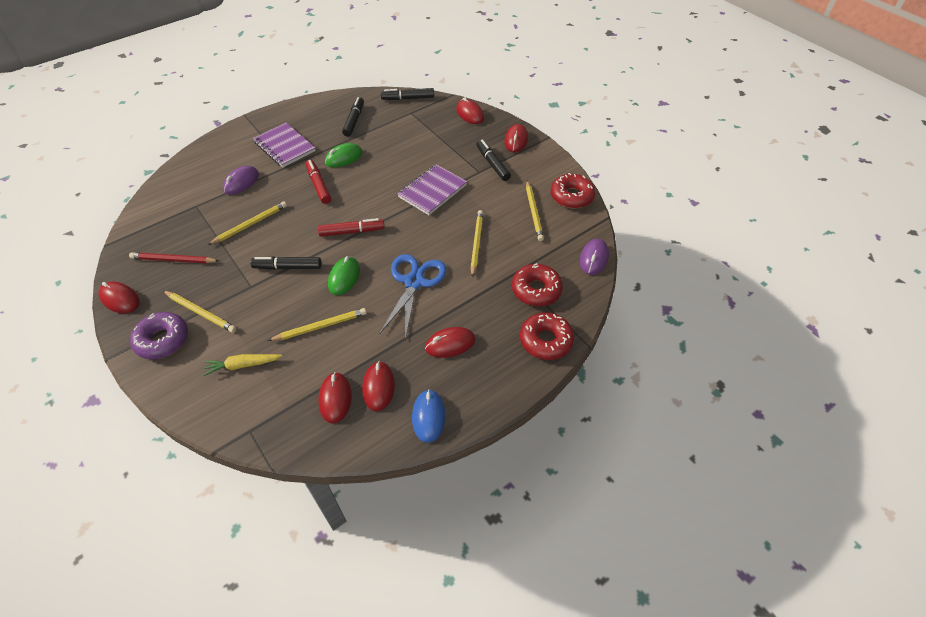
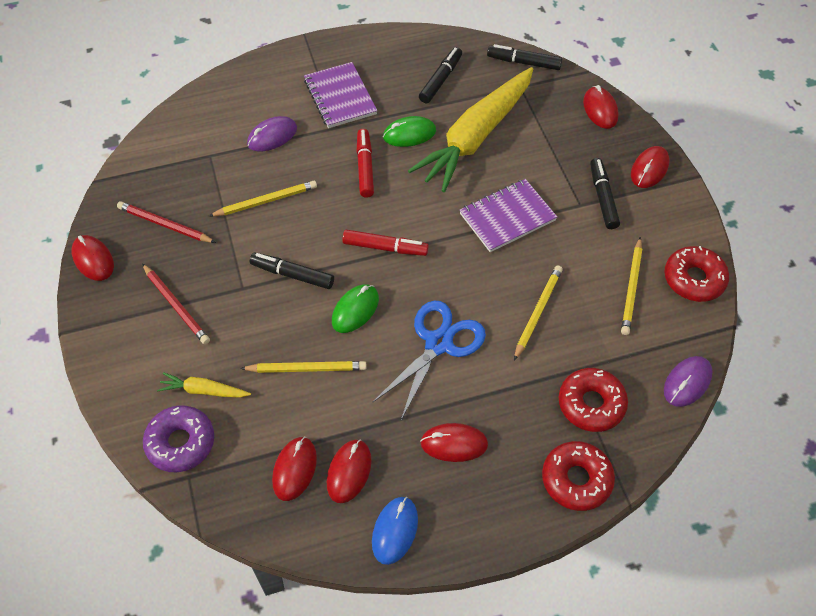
camera: 20 degrees right, 5 degrees up
purple donut [130,312,188,359] -> purple donut moved to [143,405,214,472]
yellow pencil [163,291,236,333] -> red pencil [142,264,210,345]
none -> yellow carrot [408,67,533,192]

